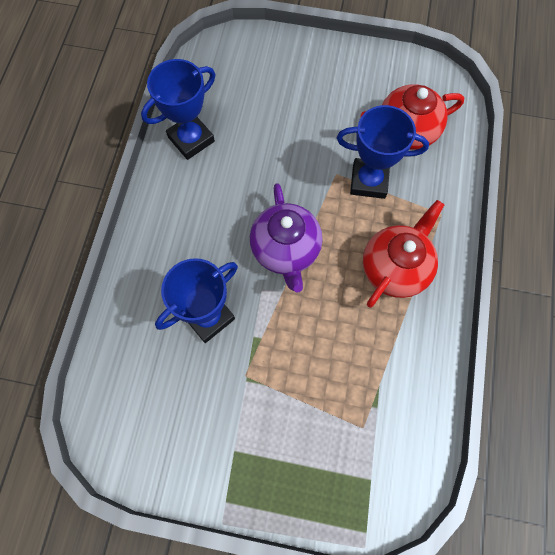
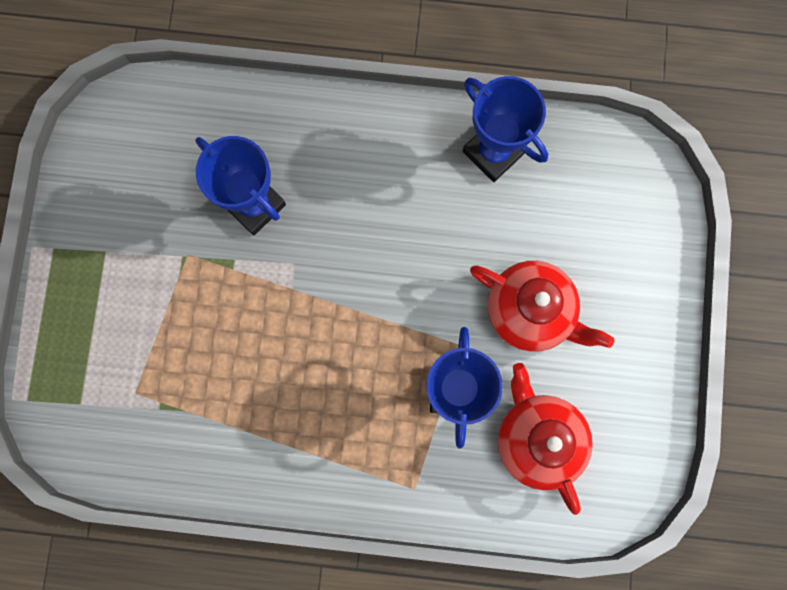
camera: 85 degrees right, 10 degrees up
purple teapot [250,183,323,292] -> none
red teapot [363,200,444,308] -> red teapot moved to [470,261,614,352]

